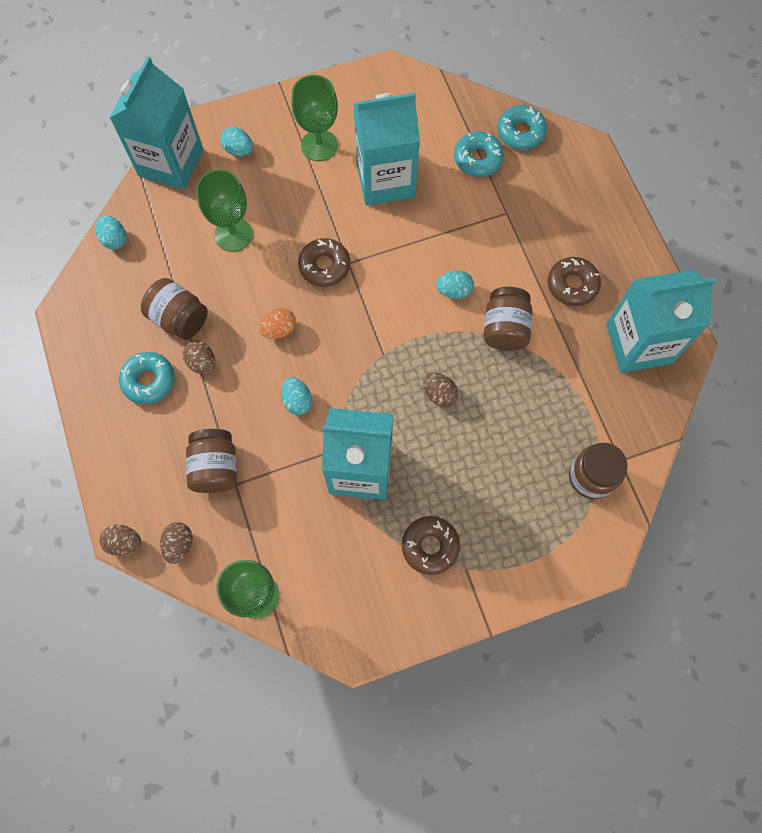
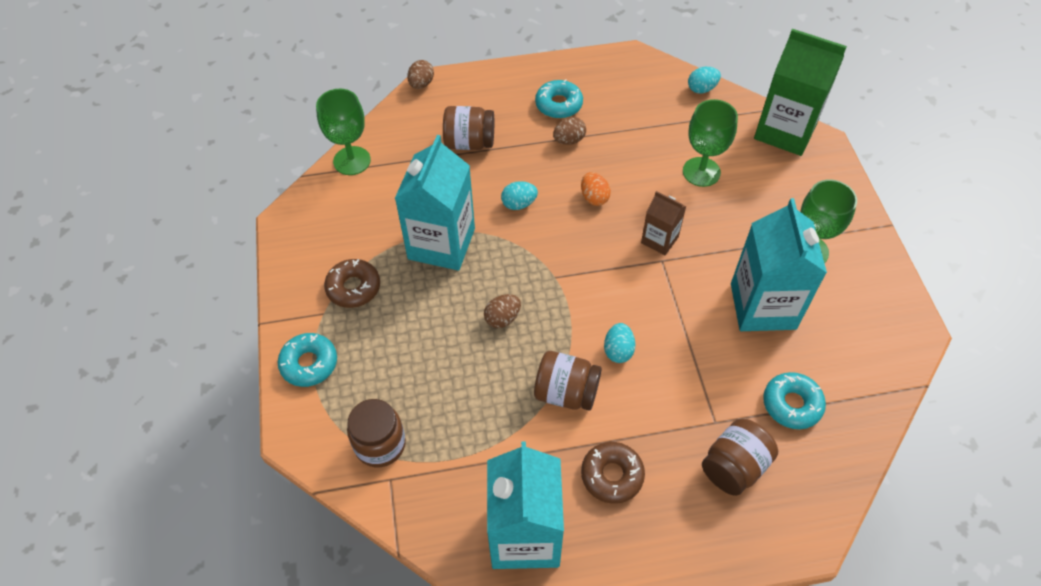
camera: 100 degrees right, 15 degrees down
turquoise carton [110,56,203,190] -> green carton [754,29,847,156]
brown jar [141,278,208,340] -> brown jar moved to [702,419,778,496]
brown egg [160,522,193,564] -> none
turquoise egg [220,127,253,156] -> none
brown donut [298,238,350,287] -> brown carton [641,191,686,255]
turquoise donut [497,105,547,150] -> turquoise donut moved to [278,333,337,387]

